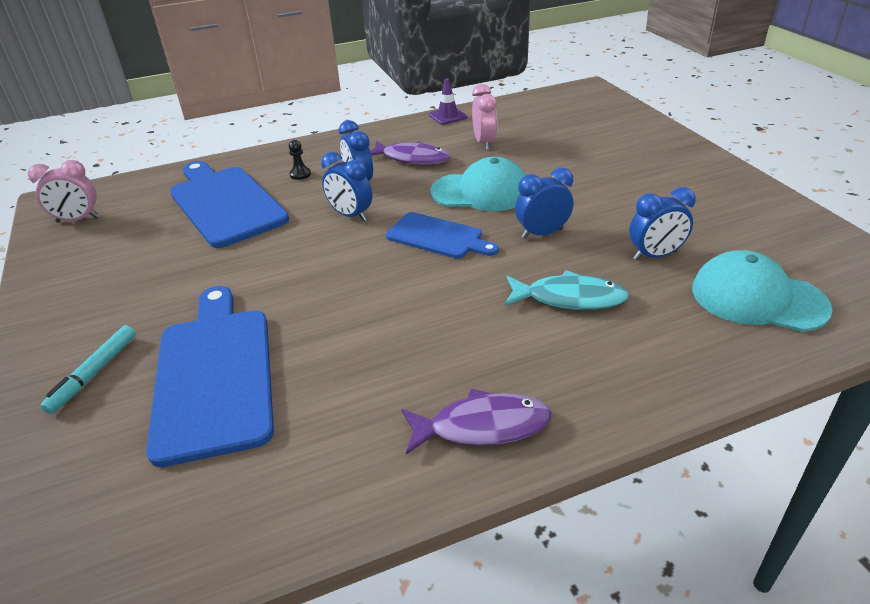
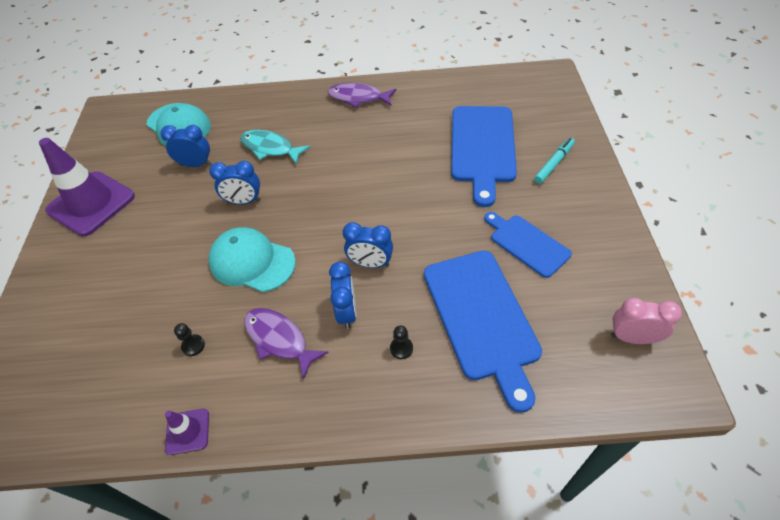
camera: 160 degrees left, 15 degrees up
blue clock [321,152,372,221] -> blue clock turned 135 degrees clockwise [343,222,393,268]
blue cutting board [386,212,499,259] -> blue cutting board moved to [484,212,572,278]
pink clock [472,84,497,150] -> black pawn [174,323,205,356]
none -> purple traffic cone [39,138,135,236]

